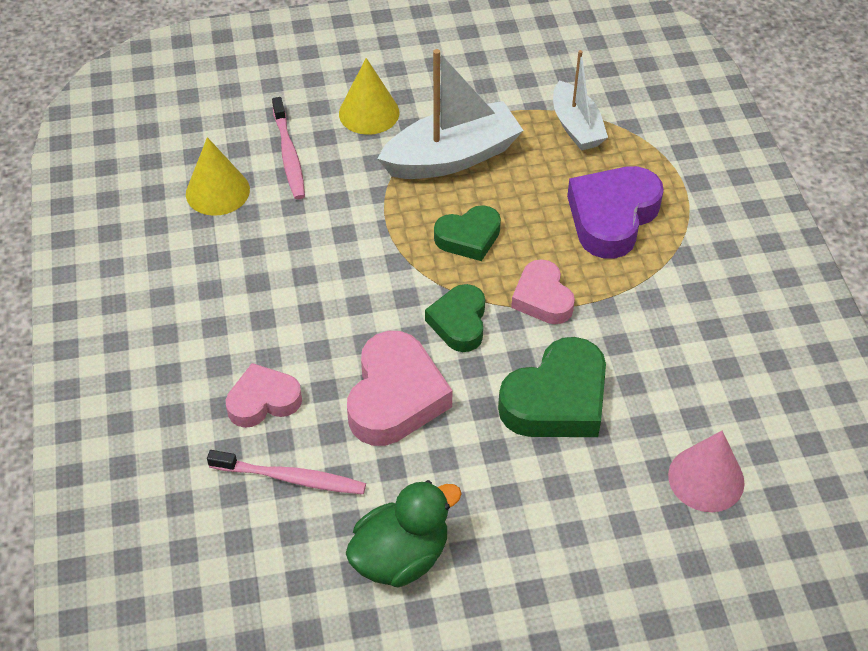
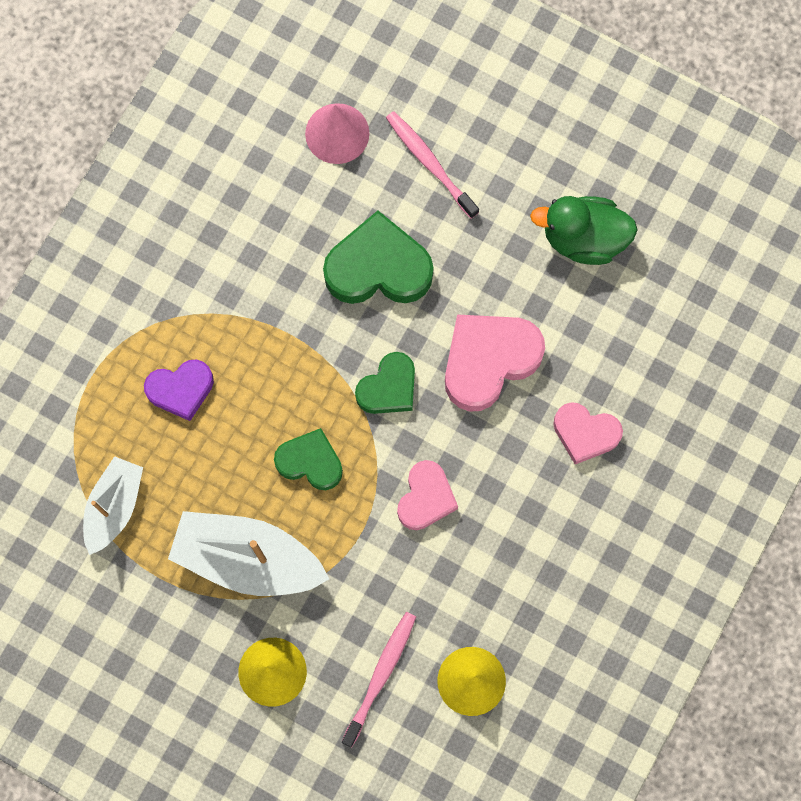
camera: 140 degrees left, 25 degrees up
pink toothbrush [207,450,366,494] -> pink toothbrush moved to [386,111,479,219]
pink heart [511,259,575,324] -> pink heart moved to [397,460,458,530]
purple heart [567,166,664,259] -> purple heart [144,359,214,421], size x0.63

